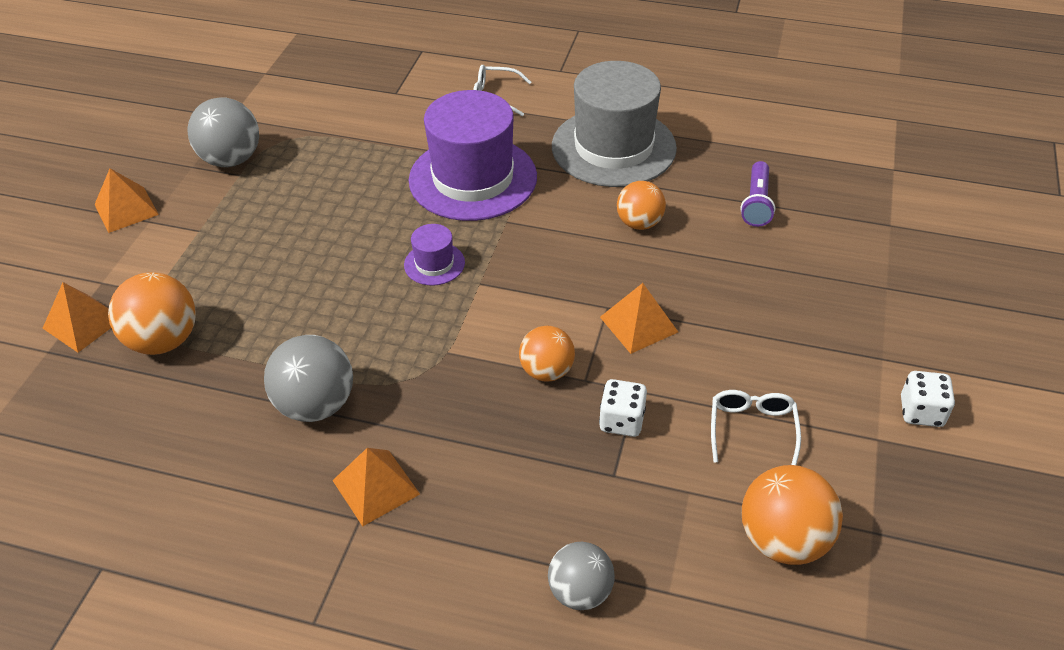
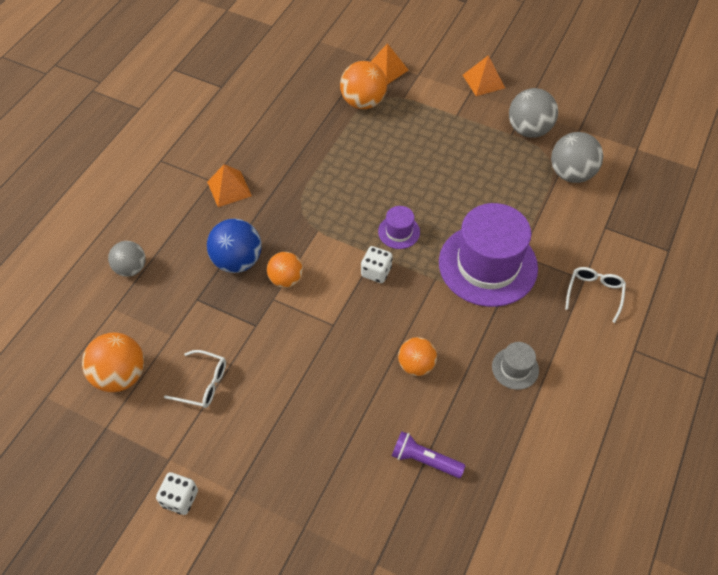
camera: 100 degrees right, 10 degrees up
grey ball [264,335,353,422] -> grey ball moved to [551,132,603,183]
grey hat [552,61,677,187] -> grey hat [492,342,539,390], size x0.44
white dice [599,379,647,437] -> white dice moved to [361,246,392,283]
orange pyramid [600,283,678,354] -> none
none -> blue ball [207,219,262,273]

